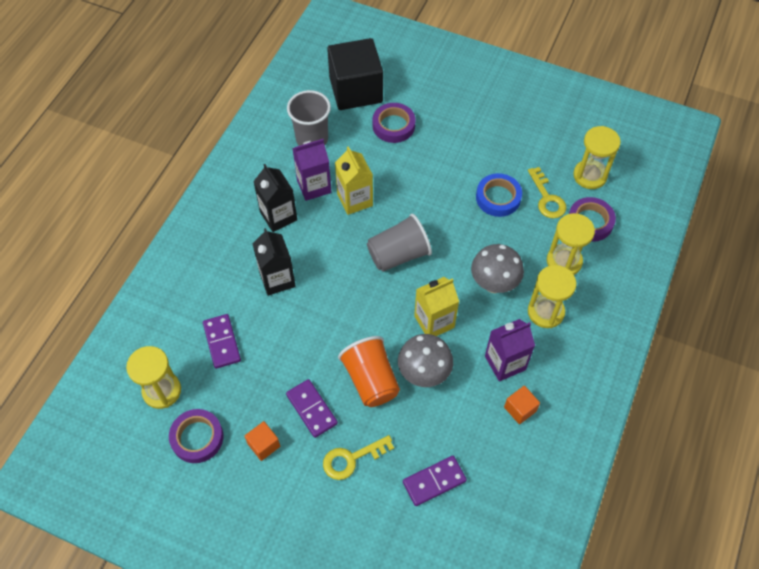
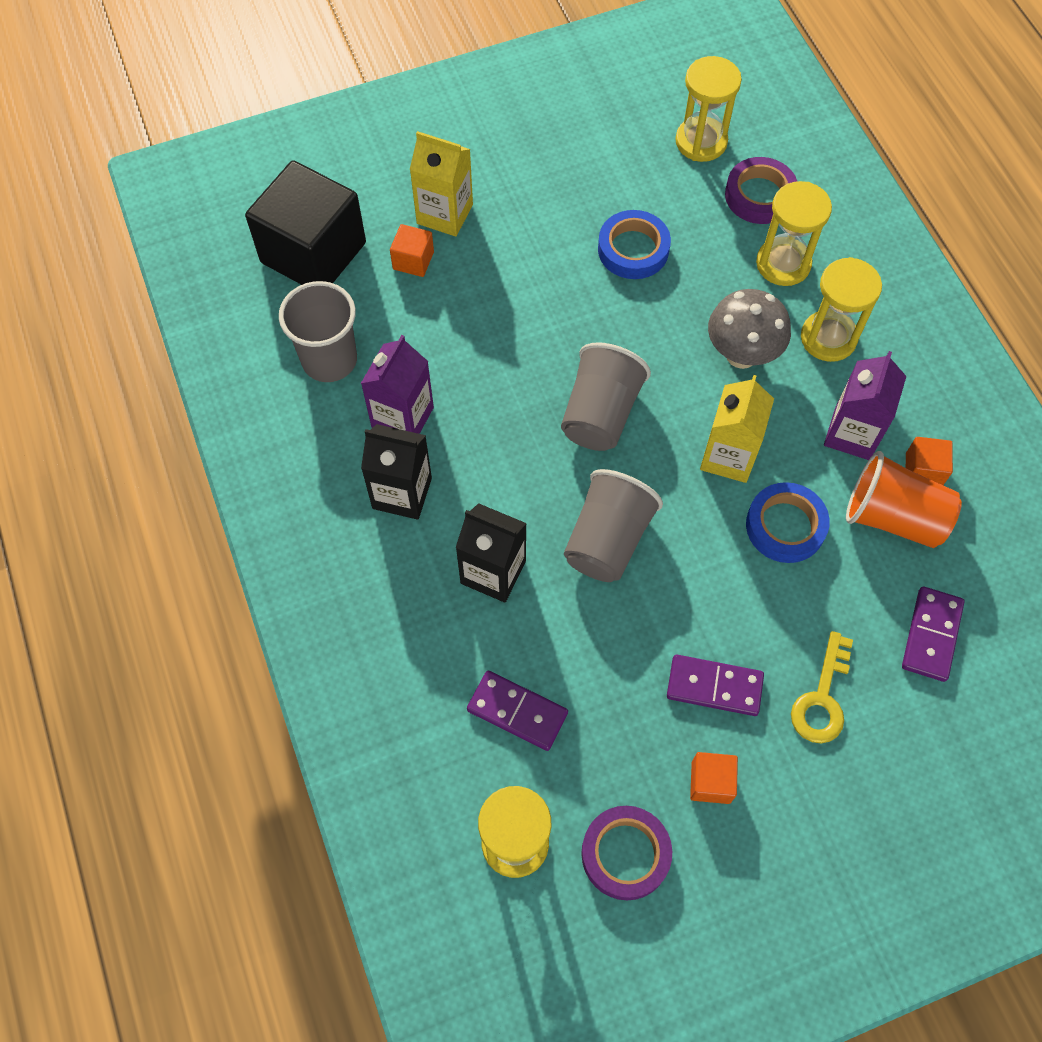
camera: 45 degrees left, 5 degrees up
yellow carton [335,146,373,215] -> yellow carton moved to [410,131,473,237]
orange cup [338,336,400,407] -> orange cup moved to [846,451,962,548]
purple tape [373,103,415,143] -> orange cube [390,224,434,277]
grey mushroom [398,334,453,387] -> blue tape [746,482,830,563]
yellow key [528,167,566,219] -> none
none -> grey cup [564,469,663,582]

